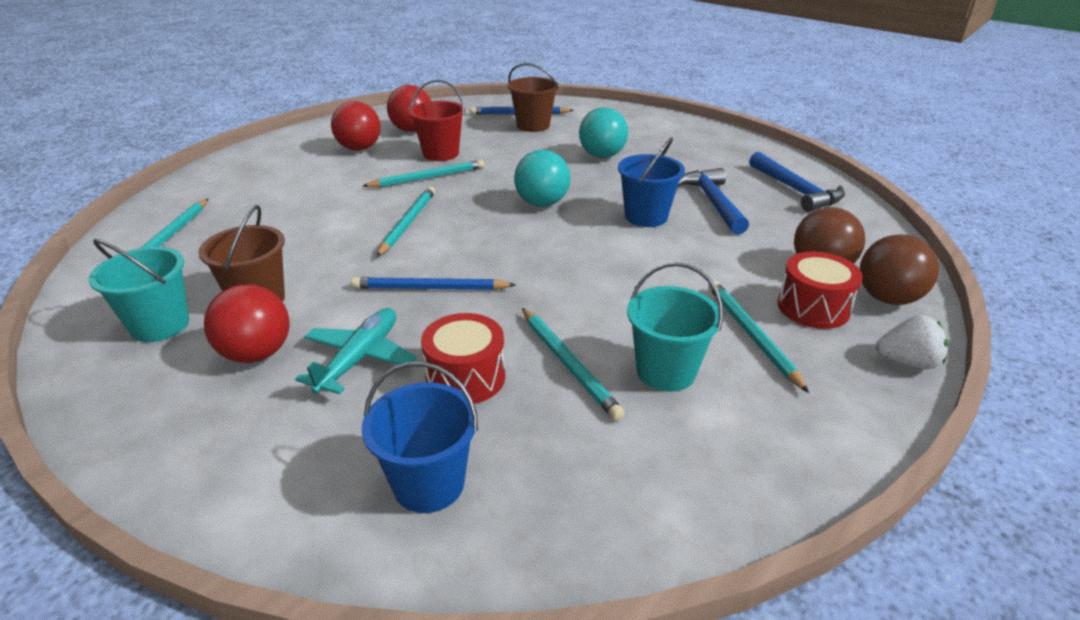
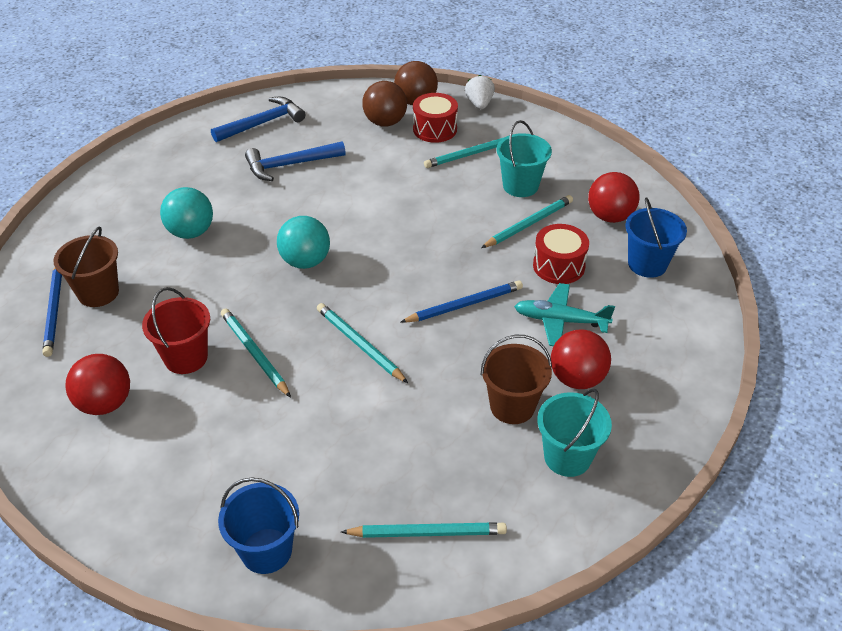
camera: 100 degrees left, 10 degrees up
red ball [331,101,381,151] -> red ball moved to [588,172,640,223]
blue pencil [351,277,516,290] -> blue pencil turned 105 degrees counterclockwise [401,280,523,323]
turquoise pencil [376,187,435,257] -> turquoise pencil turned 45 degrees clockwise [317,303,408,383]
blue bucket [618,137,685,227] -> blue bucket moved to [218,477,299,574]

